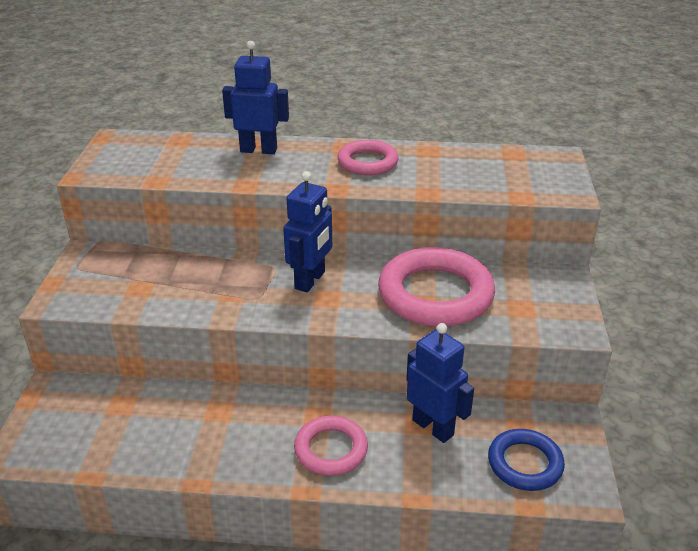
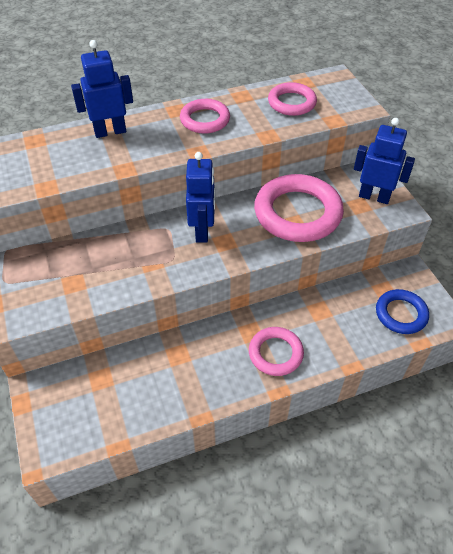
camera: 25 degrees left, 15 degrees up
blue robot [406,323,474,443] -> blue robot moved to [354,118,415,204]
none -> pink ring [268,82,317,116]

